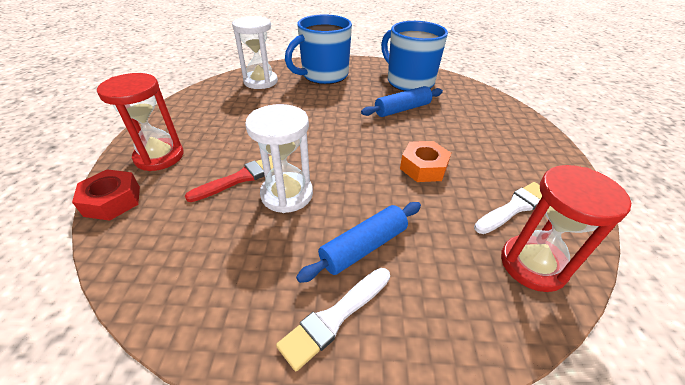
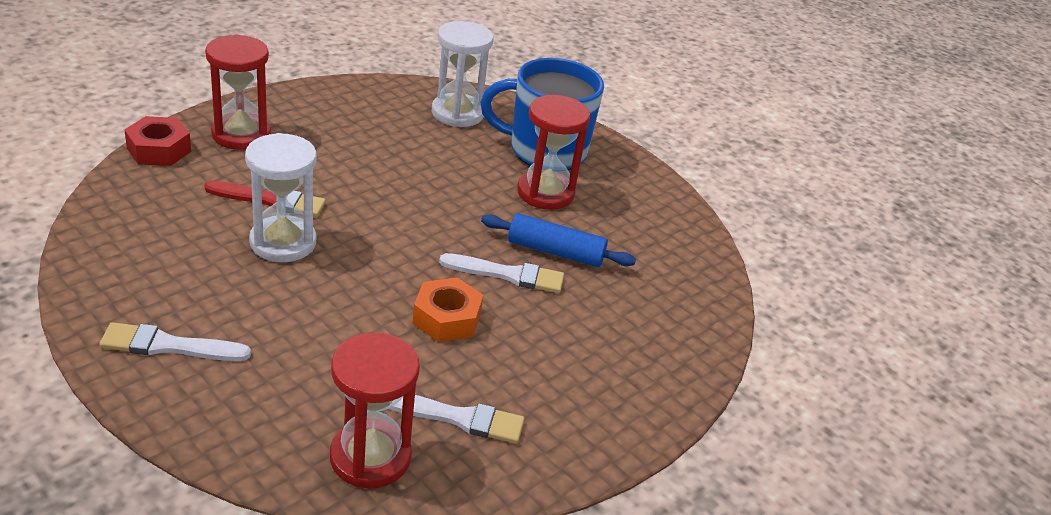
camera: 40 degrees right, 5 degrees down
blue rolling pin [296,202,421,283] -> none
blue mug [381,21,448,91] -> none
none -> white brush [439,253,564,293]
none -> red hourglass [517,95,590,210]

